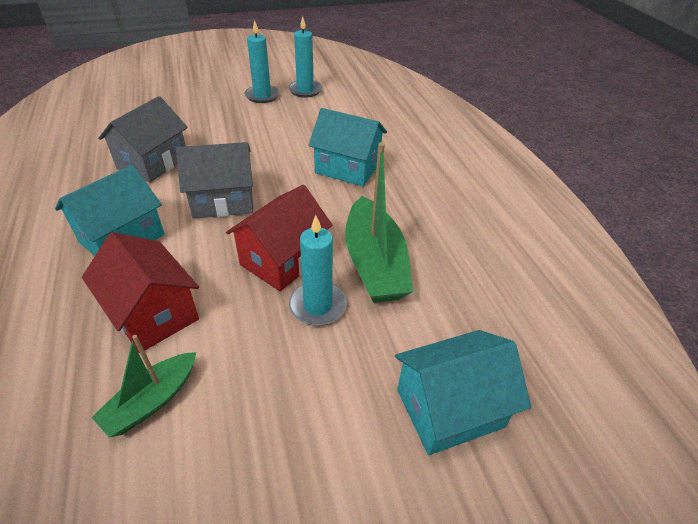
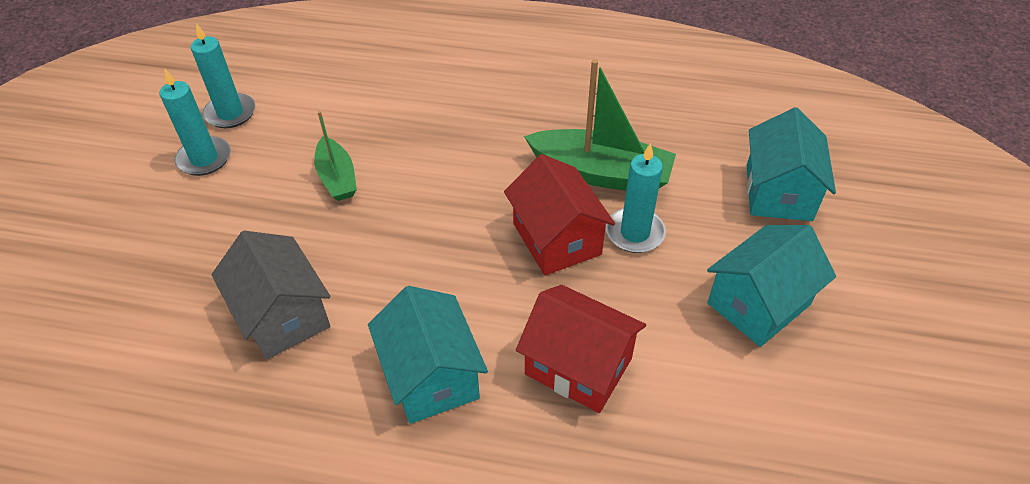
camera: 60 degrees left, 5 degrees up
red house [82,232,199,353] -> red house turned 45 degrees clockwise [516,285,646,413]
green boat [91,335,196,437] -> green boat moved to [314,111,357,201]
grey house [176,142,253,219] -> none
turquoise house [308,108,387,186] -> turquoise house moved to [707,225,836,347]

